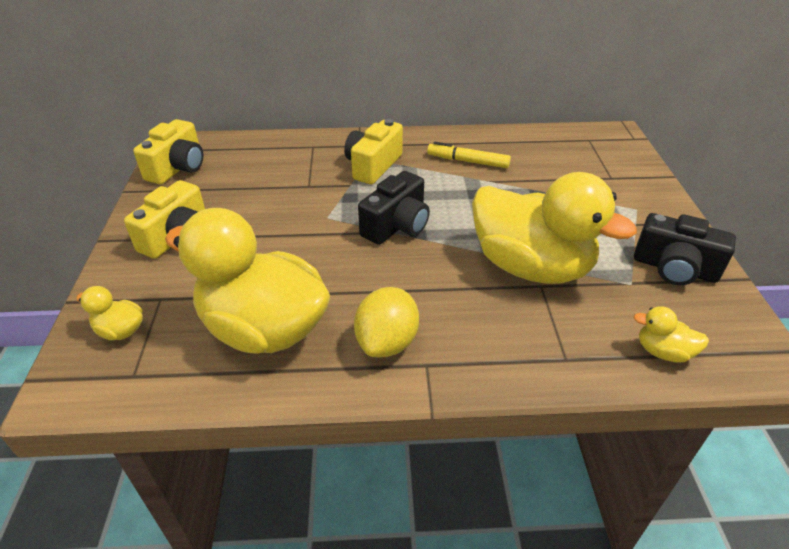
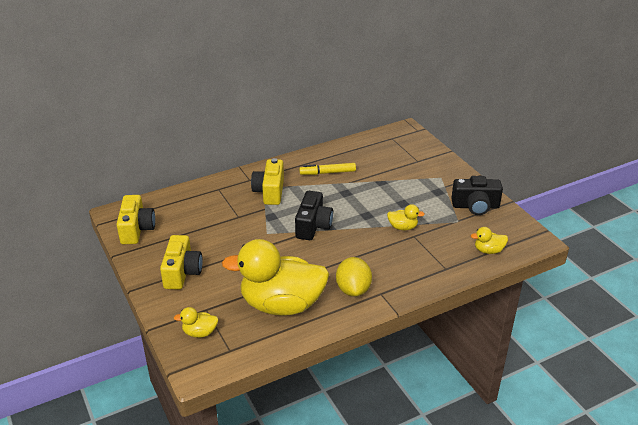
camera: 25 degrees left, 5 degrees down
yellow duck [472,172,637,284] -> yellow duck [387,204,425,230], size x0.40

